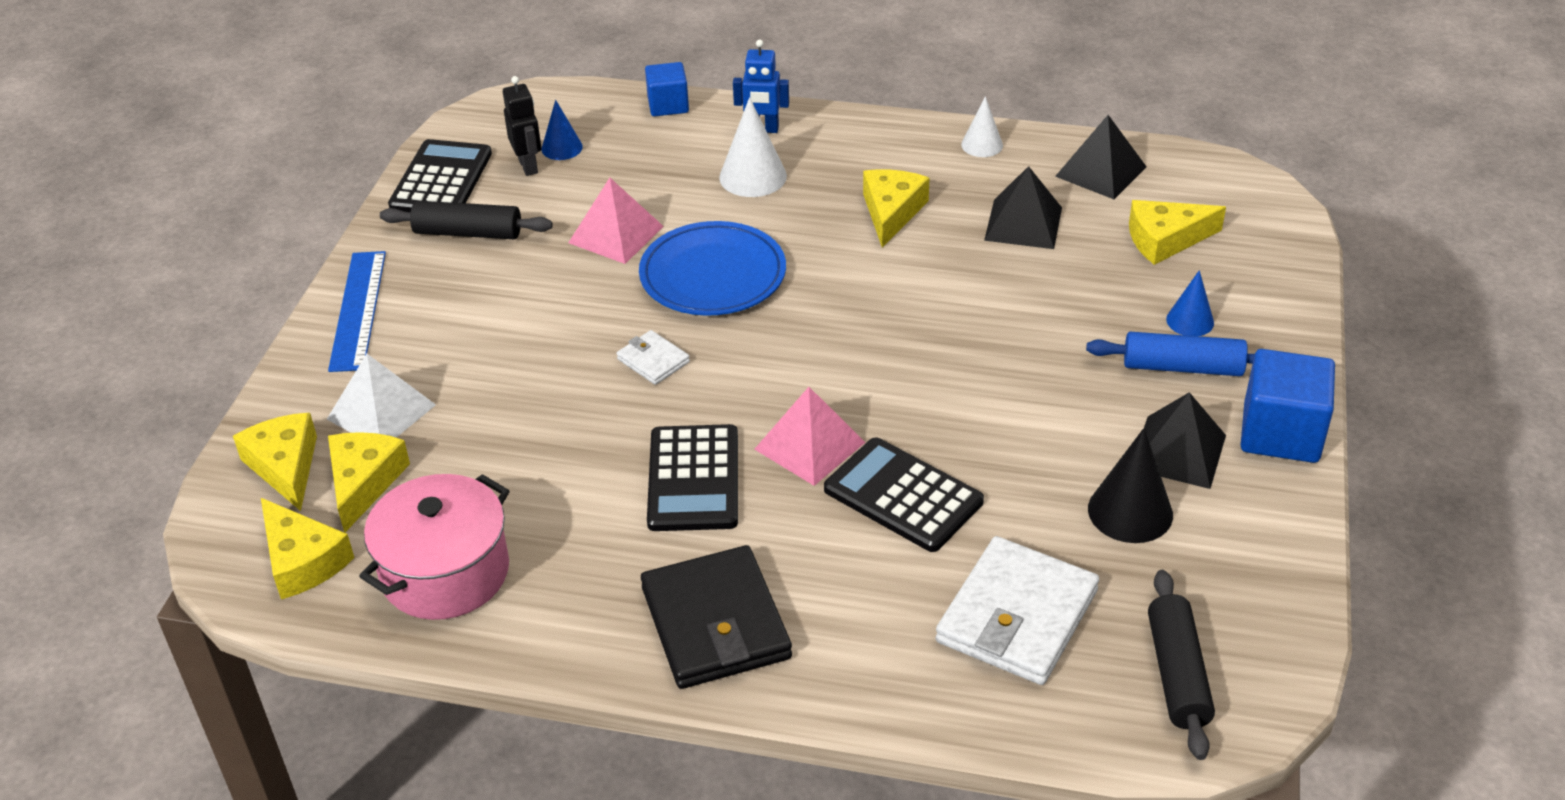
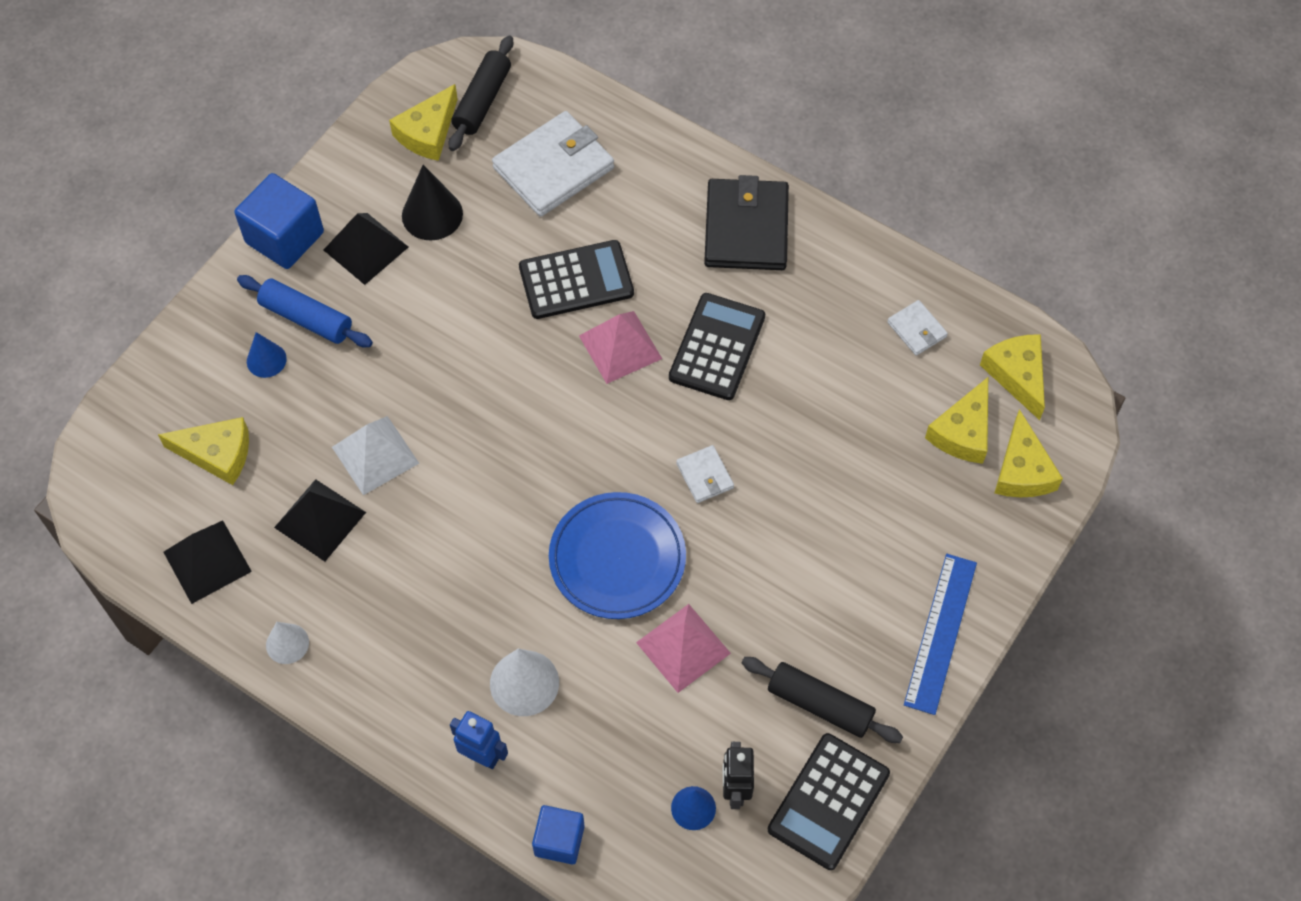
camera: 160 degrees left, 20 degrees up
white pyramid [327,354,436,438] -> white pyramid moved to [332,416,419,495]
pink pot [359,474,510,620] -> white wallet [887,300,948,356]
black calculator [824,437,984,552] -> black calculator turned 75 degrees counterclockwise [519,240,634,319]
yellow cheese [863,169,930,248] -> yellow cheese moved to [389,84,458,161]

